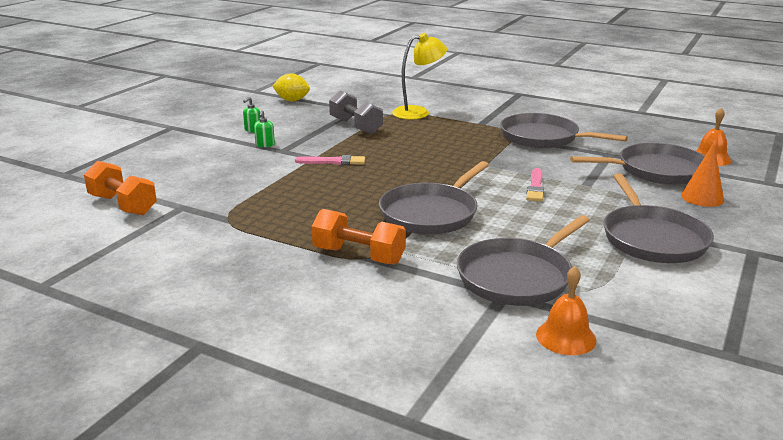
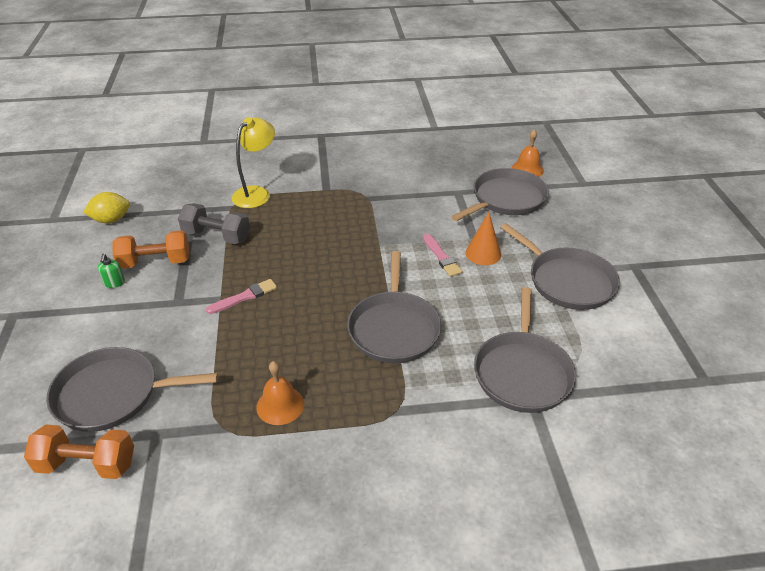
camera: 35 degrees left, 15 degrees up
green soap dispenser [254,110,275,147] -> none
orange dumbbell [312,209,406,265] -> orange dumbbell moved to [112,230,189,269]
grey pan [500,113,628,148] -> grey pan moved to [46,347,218,432]
orange bell [536,266,596,355] -> orange bell moved to [256,361,304,425]
orange cone [681,143,724,207] -> orange cone moved to [466,212,501,265]

